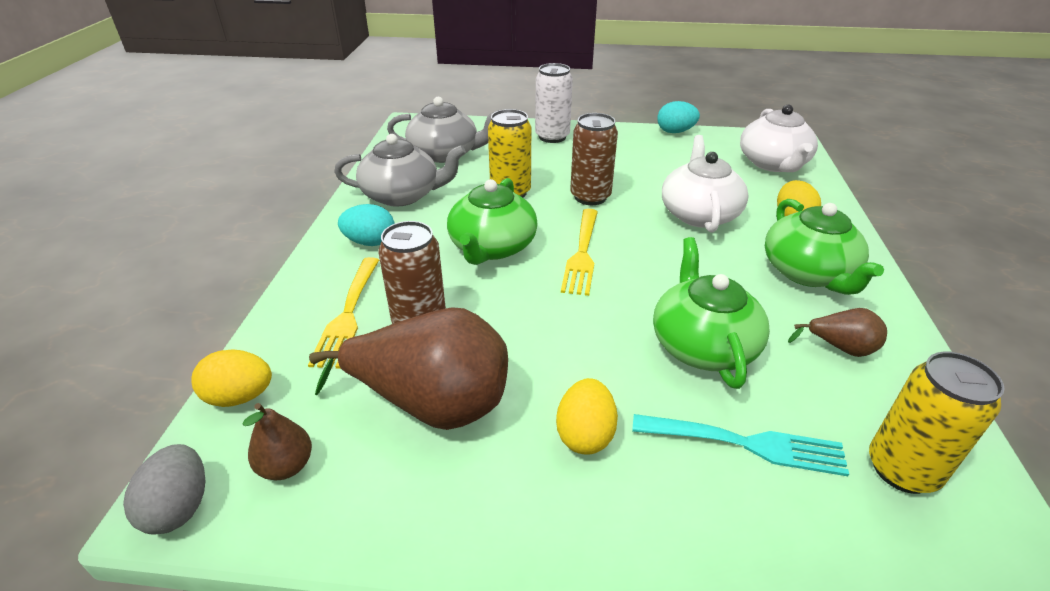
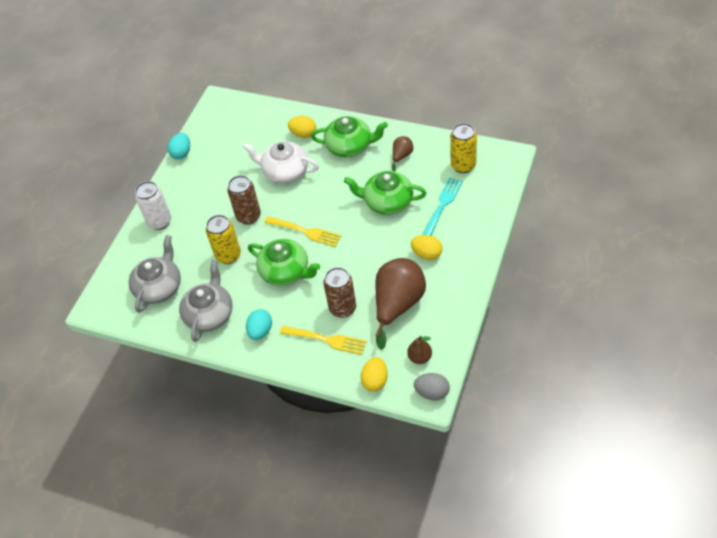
camera: 70 degrees left, 15 degrees up
white teapot [740,105,818,172] -> none

